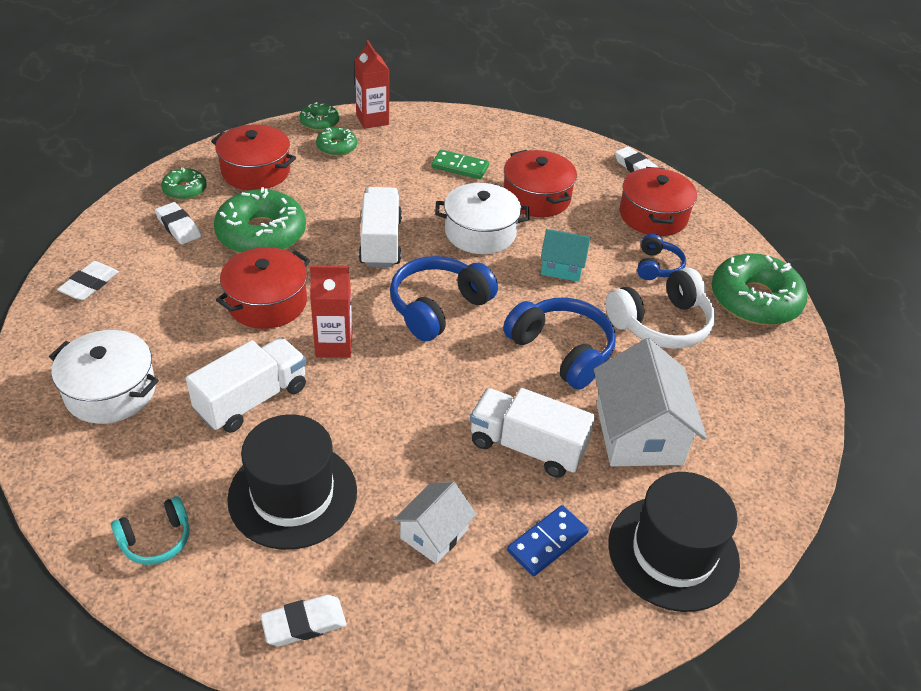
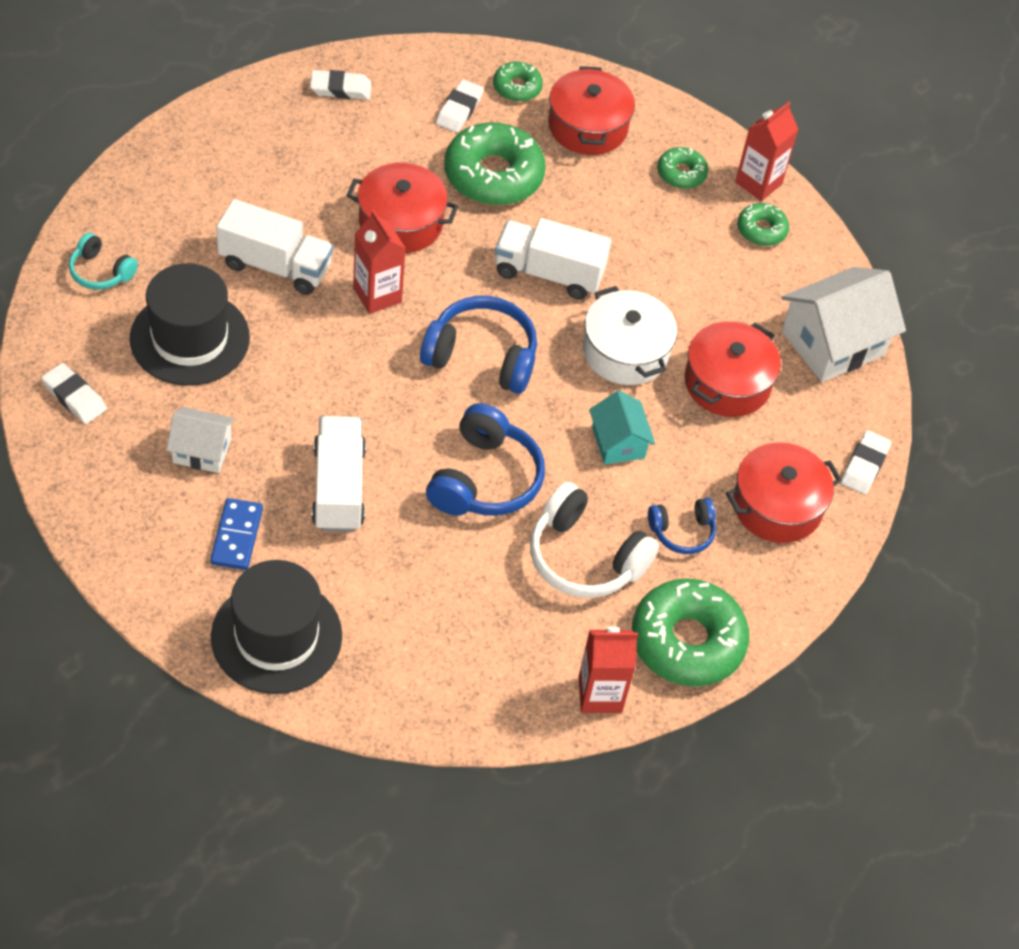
camera: 60 degrees right, 10 degrees up
white pot [49,330,159,424] -> none
green donut [300,102,339,131] -> green donut moved to [737,203,789,246]
white truck [359,187,402,267] -> white truck turned 135 degrees counterclockwise [495,218,611,299]
green domino [432,150,489,179] -> none
blue domino [507,505,589,576] -> blue domino turned 75 degrees clockwise [210,498,263,570]
white house [594,338,707,466] -> white house moved to [781,267,906,382]
none -> red carton [579,626,638,713]

